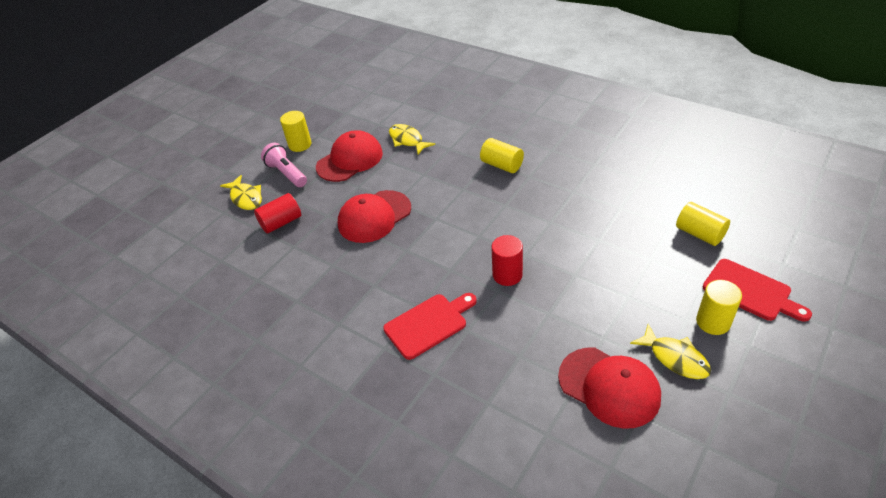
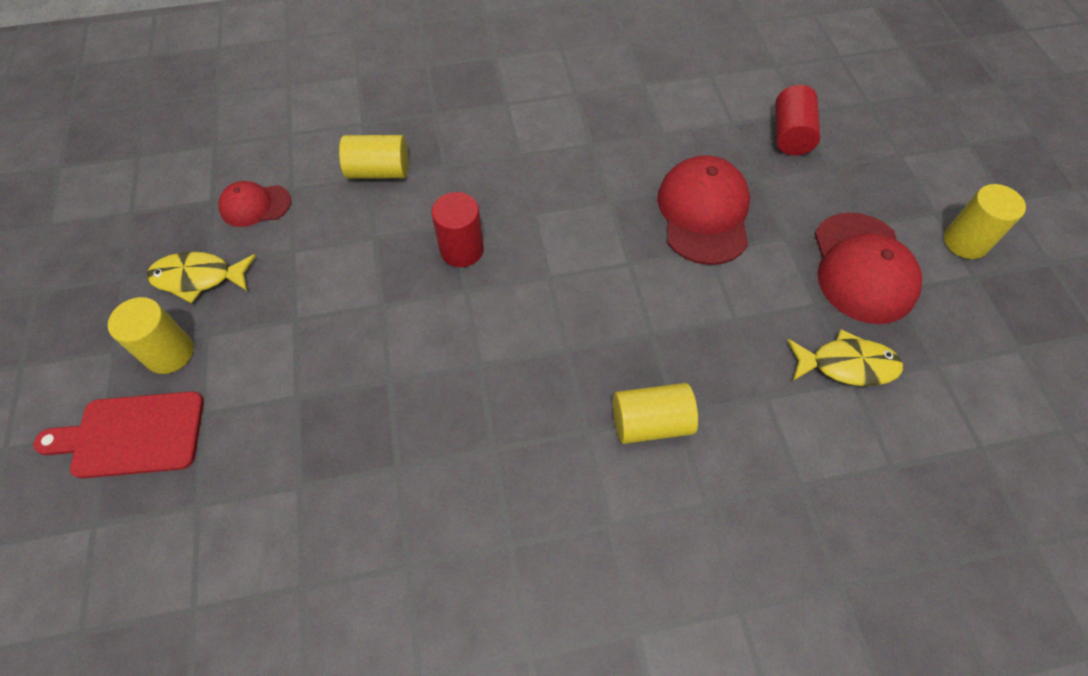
camera: 130 degrees right, 15 degrees up
yellow fish [220,175,262,210] -> none
pink flashlight [261,143,307,187] -> none
red cutting board [383,293,477,360] -> none
red cap [558,347,661,429] -> red cap [218,181,291,227], size x0.56
yellow cylinder [676,202,730,246] -> yellow cylinder moved to [339,135,408,179]

